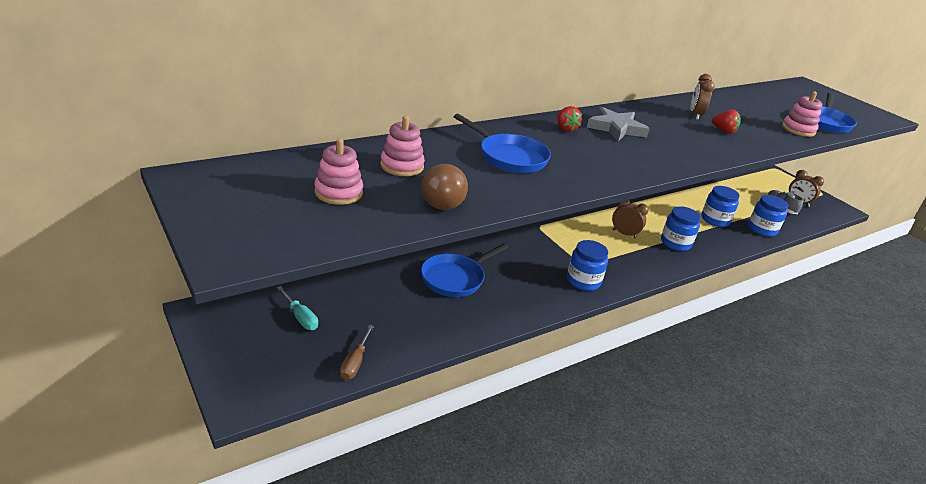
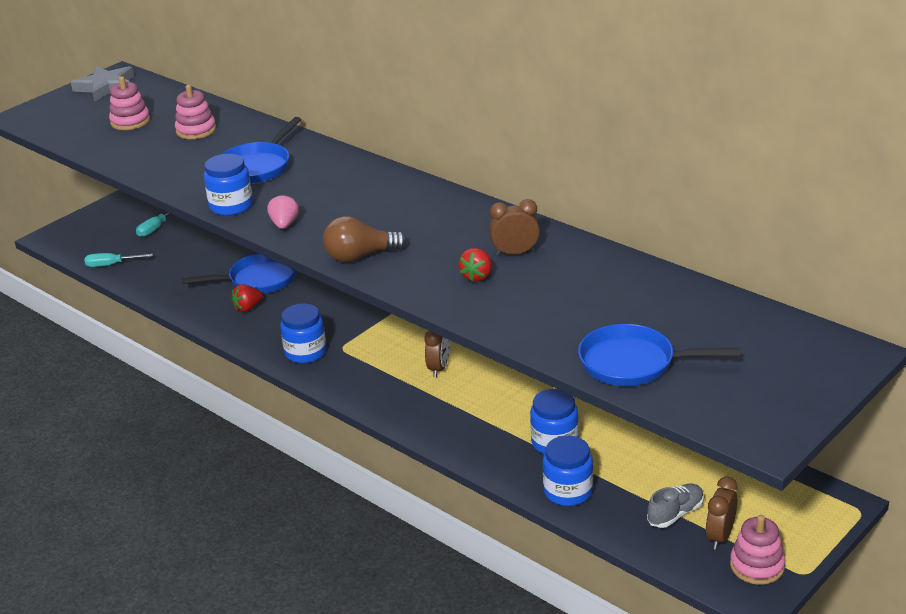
camera: 80 degrees right, 0 degrees up
brown screwdriver [340,325,374,380] -> turquoise screwdriver [85,253,153,267]
blue pan [421,244,508,297] -> blue pan turned 135 degrees clockwise [182,253,296,294]
brown light bulb [422,164,468,210] -> brown light bulb moved to [323,216,407,262]
red strawberry [557,106,582,132] -> red strawberry moved to [231,284,263,312]
grey star [587,107,650,141] -> grey star moved to [71,66,134,102]
blue jar [661,206,701,251] -> blue jar moved to [204,154,253,216]
pink stacking toy [782,91,822,137] -> pink stacking toy moved to [730,515,785,585]
none -> pink strawberry [267,194,299,229]

